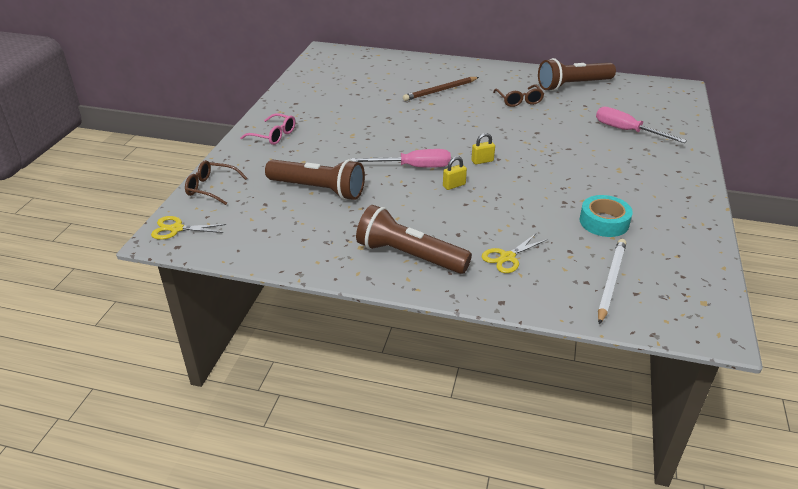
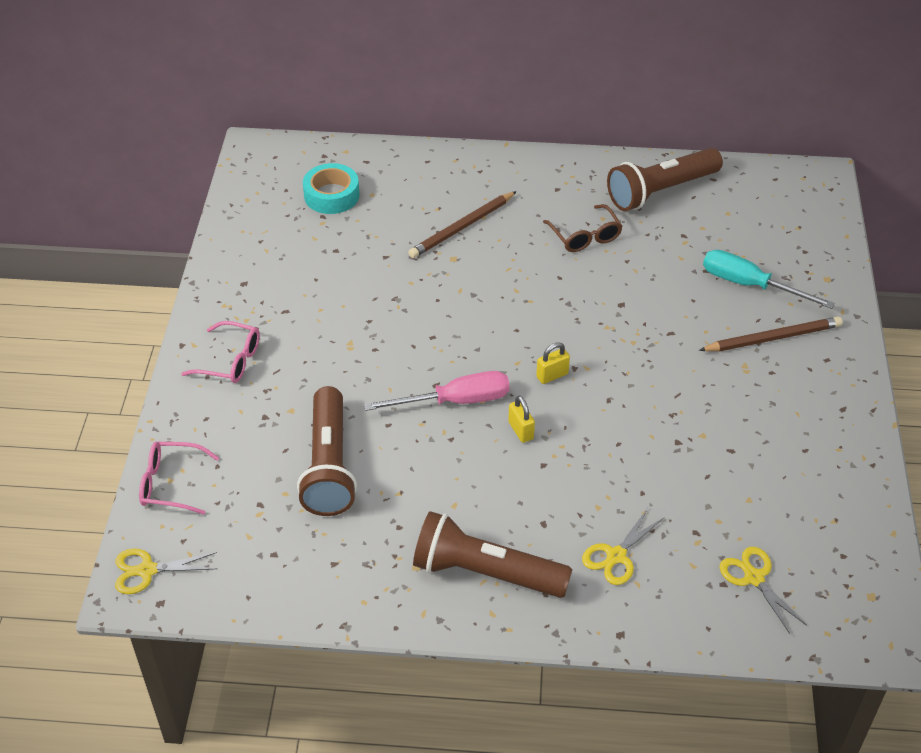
camera: 10 degrees left, 10 degrees up
brown glasses [185,160,247,205] -> pink glasses [139,442,219,515]
brown flashlight [265,159,365,200] -> brown flashlight turned 75 degrees clockwise [297,386,357,516]
yellow padlock [443,156,467,190] -> yellow padlock turned 75 degrees counterclockwise [508,395,535,443]
turquoise tape [580,195,633,237] -> turquoise tape moved to [303,163,359,214]
pink screwdriver [596,107,687,143] -> turquoise screwdriver [703,250,835,309]
white pencil [598,239,626,325] -> yellow scissors [720,547,807,634]
none -> brown pencil [699,317,843,352]

